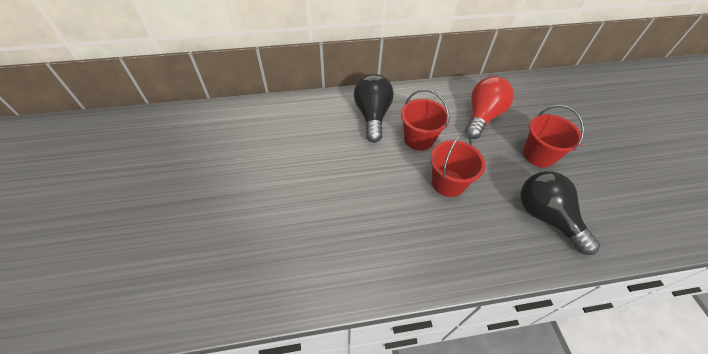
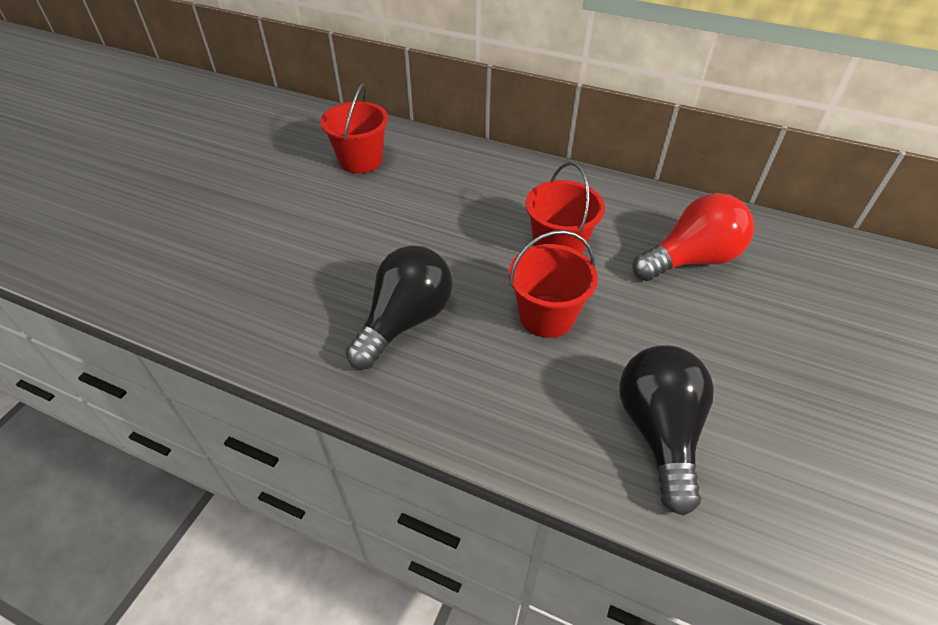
camera: 35 degrees right, 5 degrees down
black light bulb [354,74,394,143] -> black light bulb moved to [346,245,453,369]
red bucket [523,105,584,168] -> red bucket moved to [320,83,388,173]

